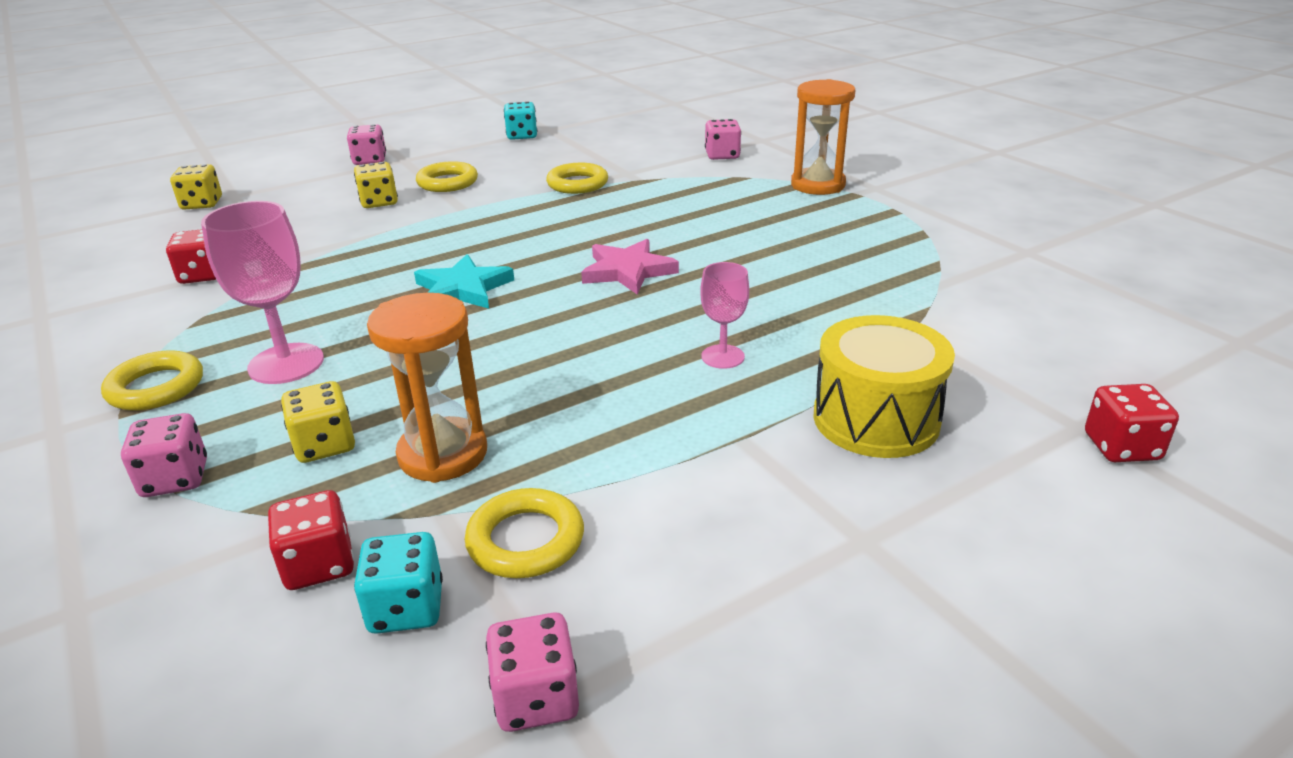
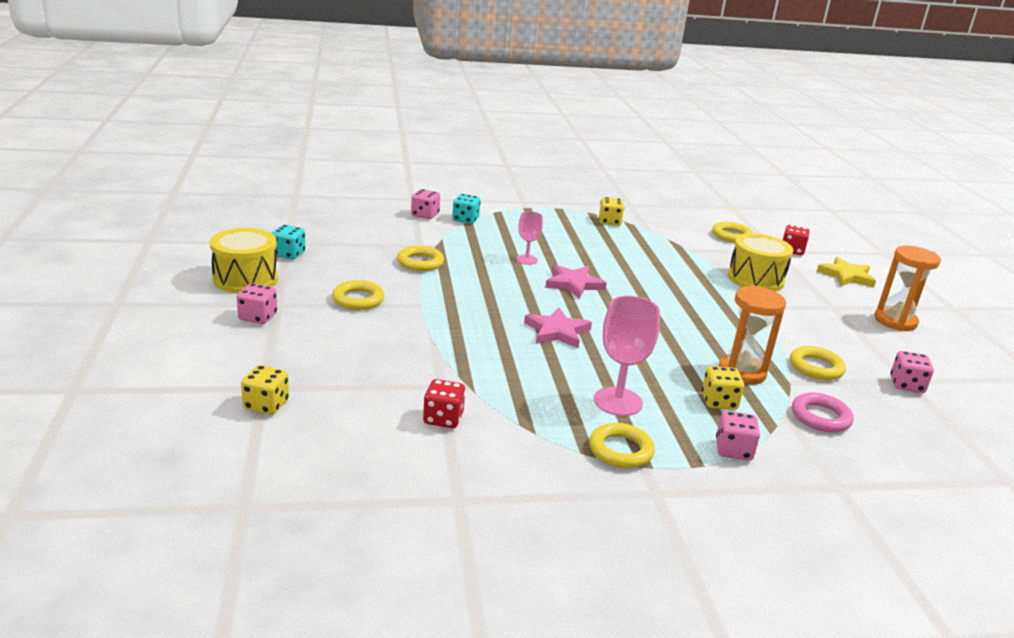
camera: 70 degrees left, 5 degrees down
red dice [268,490,354,590] -> pink ring [792,392,854,433]
yellow dice [354,162,398,208] -> yellow dice moved to [599,197,624,226]
turquoise dice [354,532,443,634] -> turquoise dice moved to [452,194,481,224]
turquoise star [414,254,514,309] -> pink star [524,308,592,348]
pink goblet [700,262,749,369] -> pink goblet moved to [516,211,543,265]
orange hourglass [791,79,855,195] -> orange hourglass moved to [874,246,941,331]
none -> yellow drum [210,228,278,294]
none -> yellow ring [712,222,753,243]
none -> yellow star [816,257,876,287]

